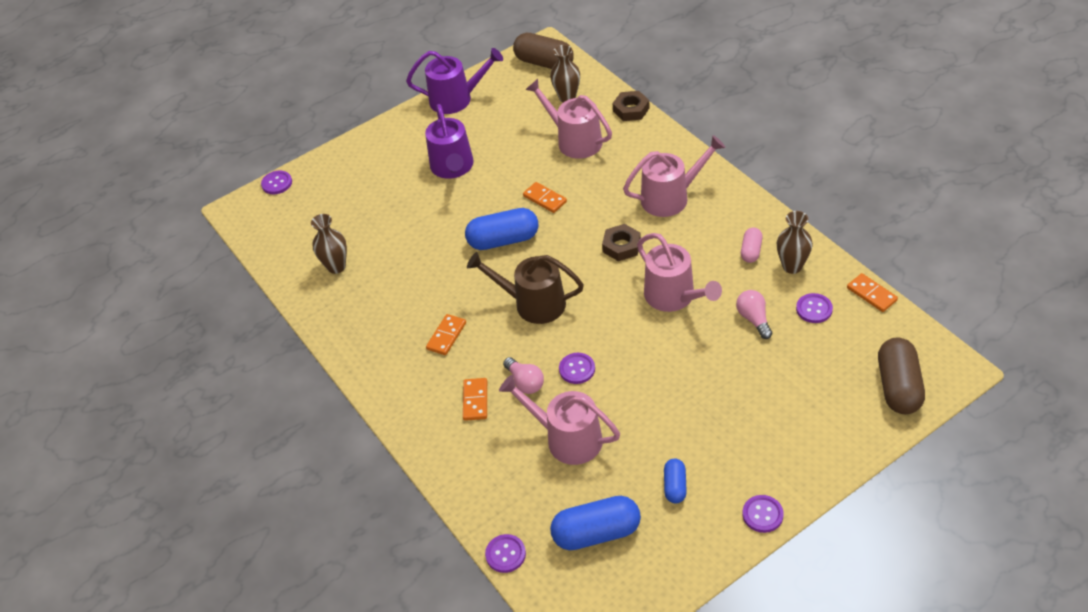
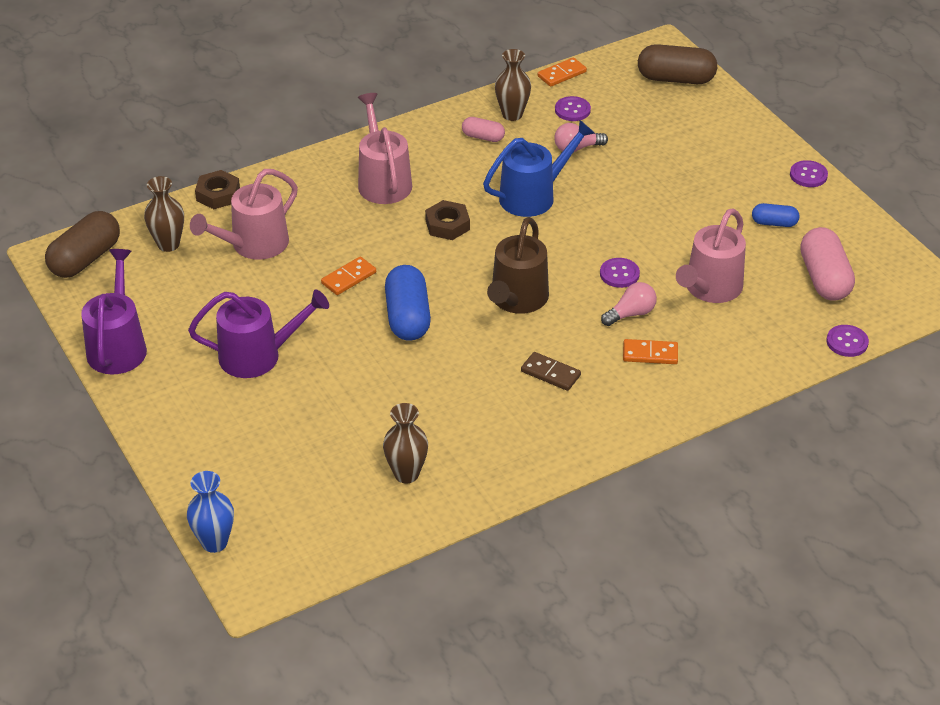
camera: 90 degrees left, 5 degrees down
purple button [261,171,292,194] -> blue vase [187,471,234,553]
orange domino [426,314,466,355] -> brown domino [521,352,581,391]
blue capsule [550,496,641,550] -> pink capsule [800,227,855,301]
pink watering can [637,233,722,312] -> blue watering can [483,120,595,217]

